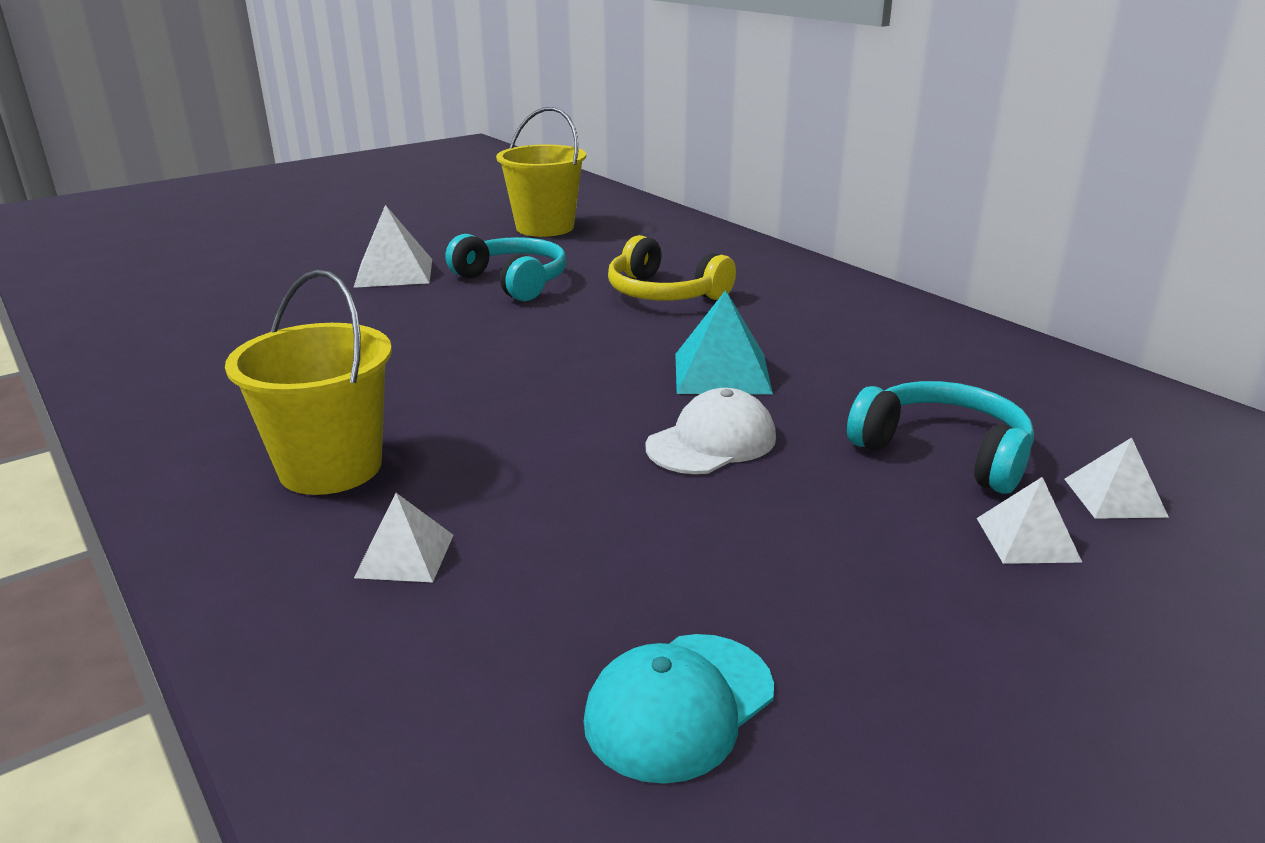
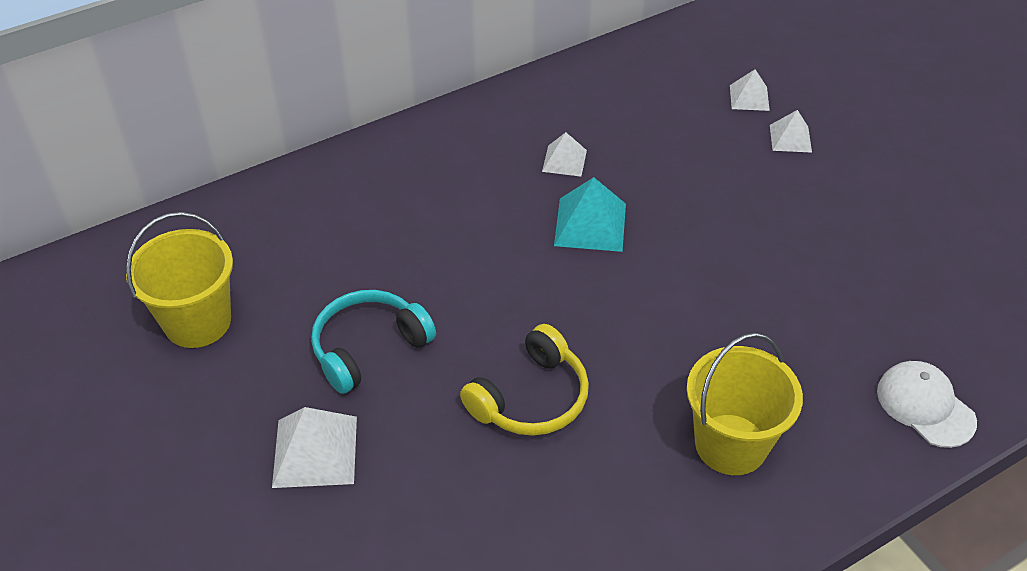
camera: 85 degrees left, 20 degrees up
white pyramid [354,493,454,582] -> white pyramid moved to [542,132,587,177]
turquoise cap [583,634,774,784] -> none
yellow headphones [608,235,736,301] -> yellow headphones moved to [460,324,589,436]
white cap [646,388,776,474] -> white cap moved to [877,361,977,448]
turquoise headphones [847,381,1034,494] -> none

